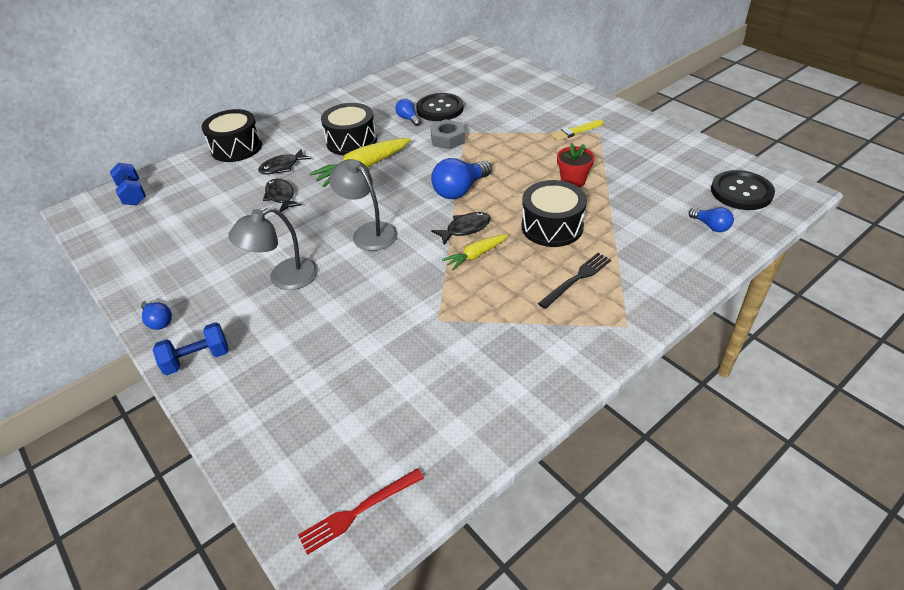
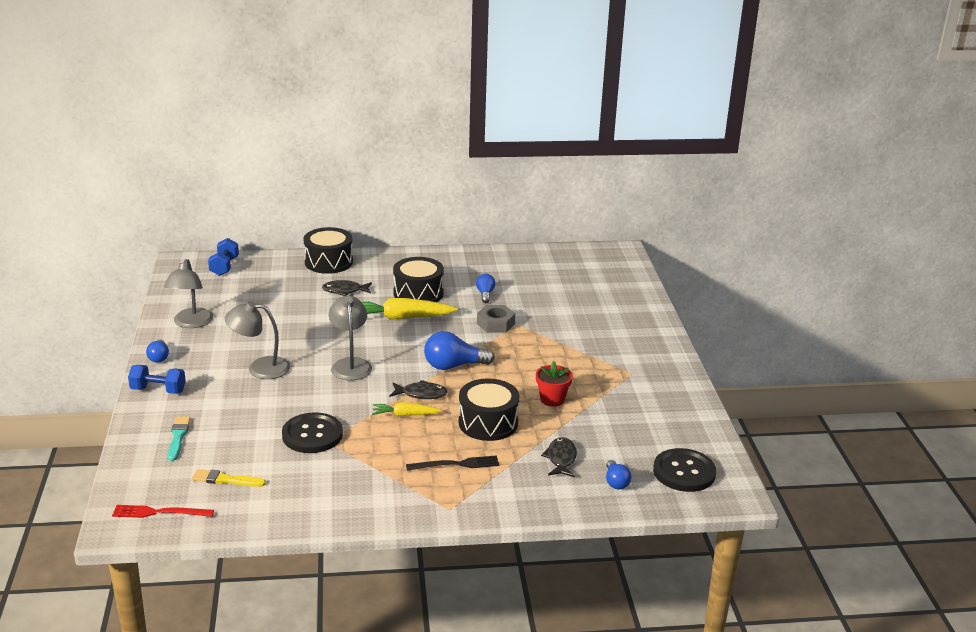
camera: 30 degrees right, 15 degrees down
black fish [263,179,302,212] -> black fish moved to [541,437,577,477]
black button [416,93,464,121] -> black button moved to [282,412,343,453]
yellow brush [551,120,604,141] -> yellow brush moved to [192,469,266,487]
none -> grey lamp [164,259,213,328]
none -> turquoise brush [168,417,190,461]

